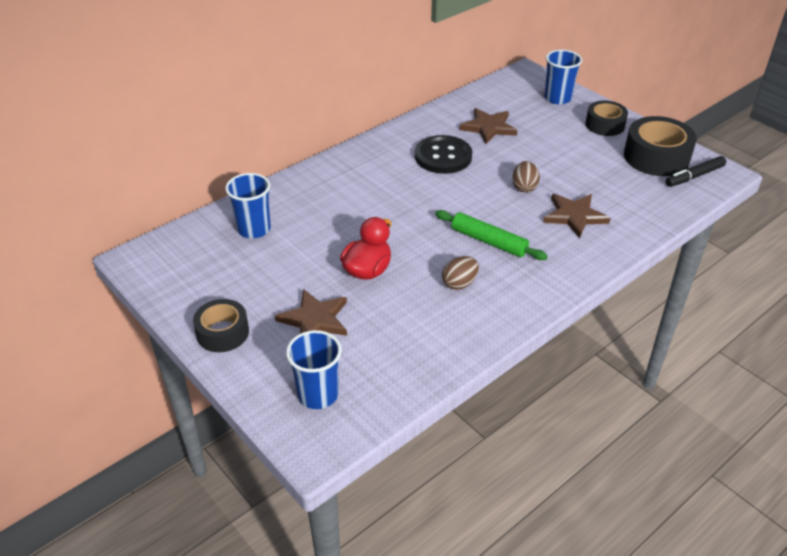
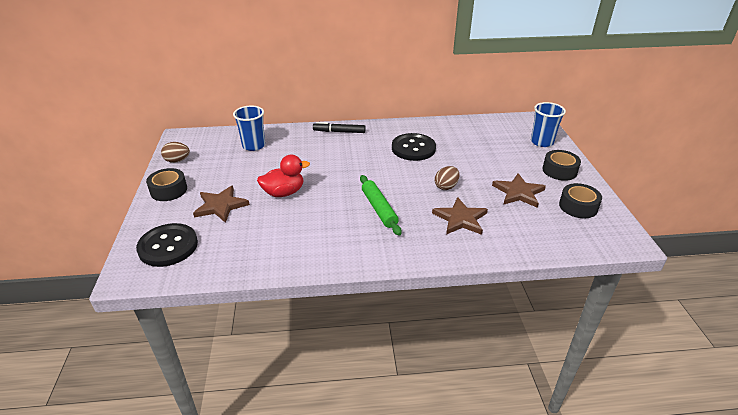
camera: 35 degrees right, 5 degrees down
blue cup [286,330,342,409] -> black button [136,223,198,267]
brown egg [442,256,479,290] -> brown egg moved to [161,142,190,163]
brown star [459,108,518,144] -> brown star moved to [492,173,546,208]
black tape [624,116,697,176] -> black tape [559,183,602,218], size x0.63
black marker [665,156,726,187] -> black marker moved to [313,122,366,133]

